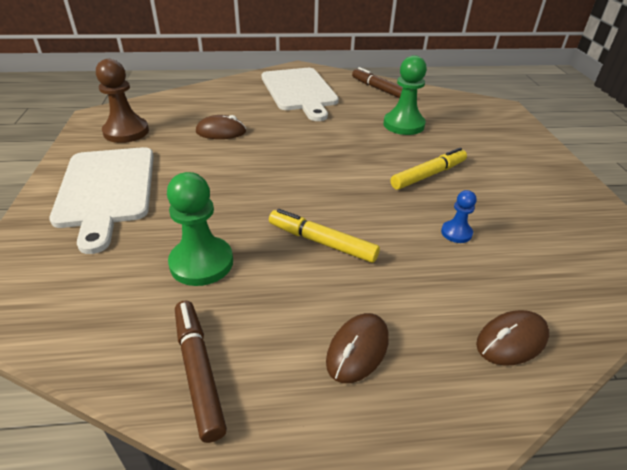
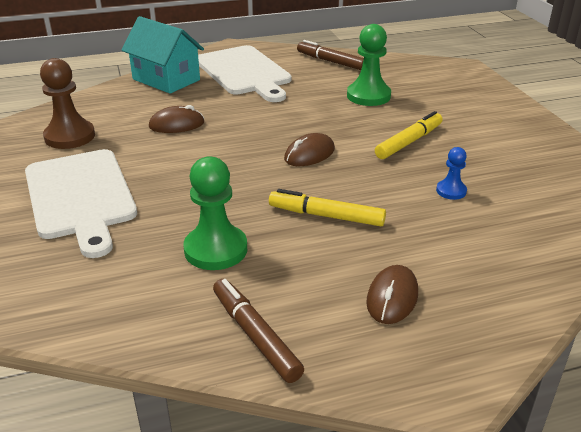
camera: 10 degrees left, 5 degrees down
brown mouse [476,310,549,366] -> brown mouse moved to [284,133,335,166]
none -> turquoise house [122,16,204,94]

